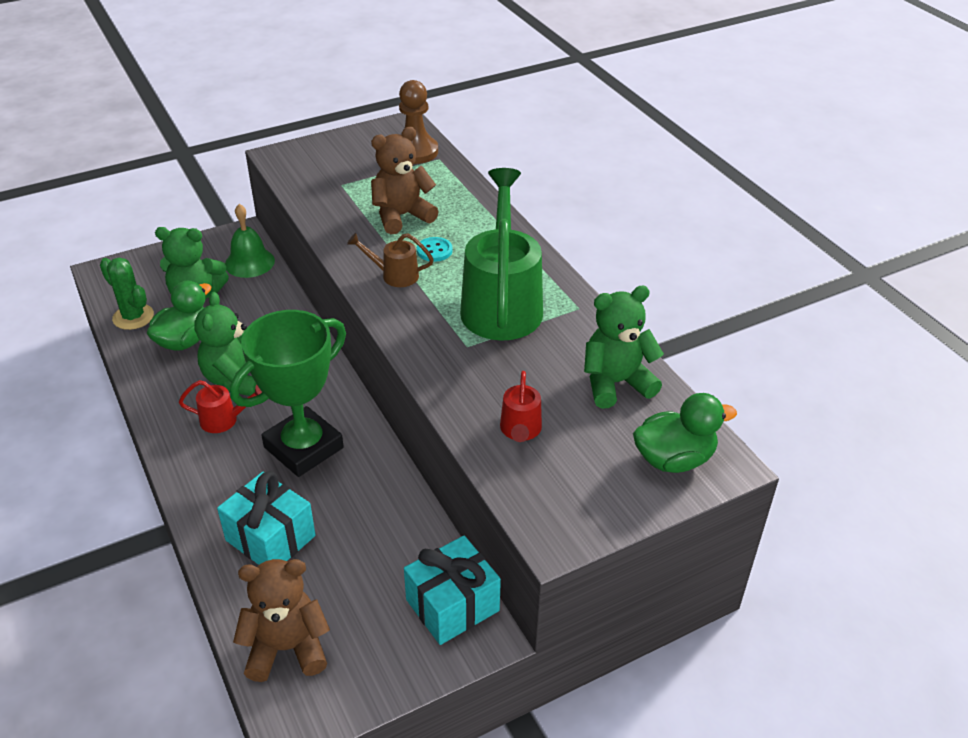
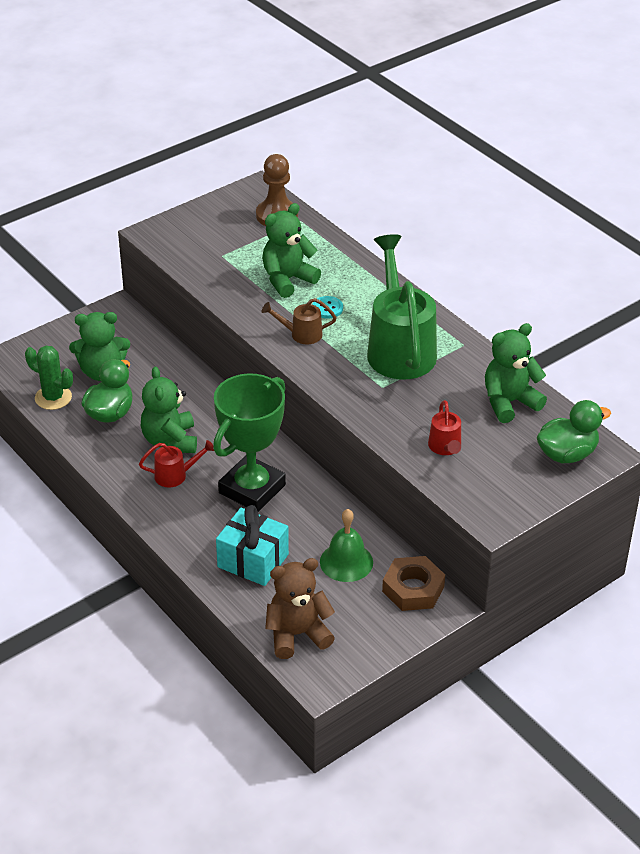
camera: 10 degrees left, 0 degrees up
green bell [225,204,275,278] -> green bell moved to [320,509,373,582]
brown teddy bear [371,127,439,234] -> green teddy bear [262,203,321,298]
turquoise gift [404,536,501,645] -> brown nut [382,556,445,611]

